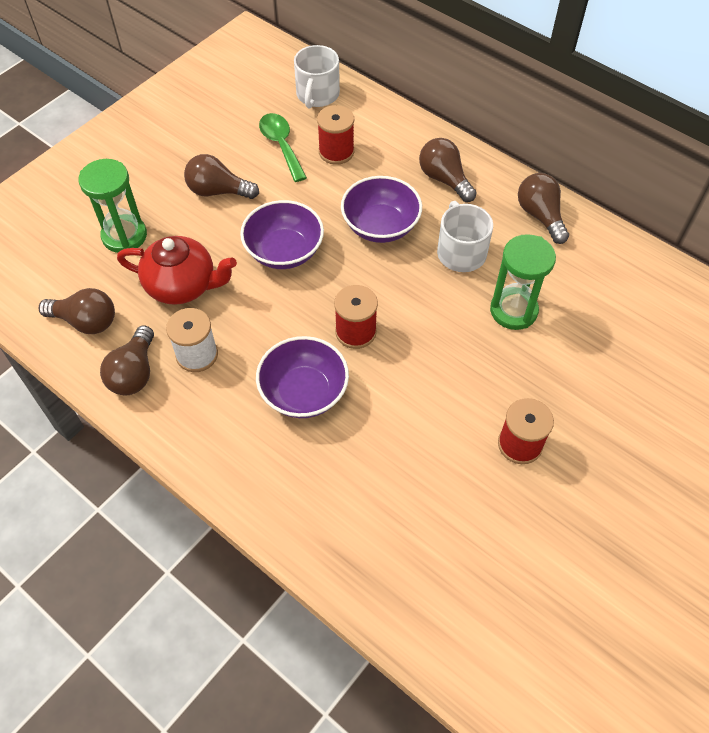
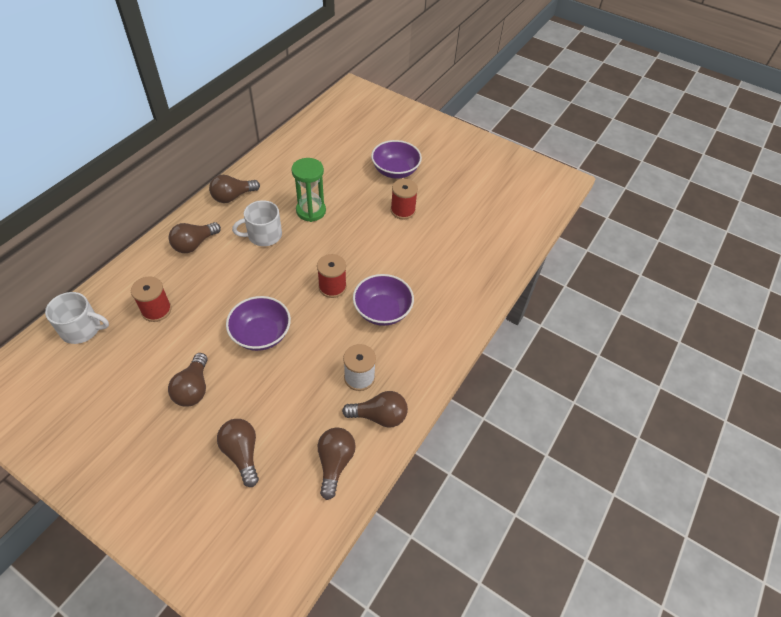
camera: 100 degrees left, 5 degrees down
green hourglass [79,159,147,253] -> brown light bulb [217,419,259,487]
red teapot [117,236,237,305] -> none
green spoon [259,113,307,182] -> none
purple bowl [341,176,422,243] -> purple bowl moved to [371,140,422,178]

